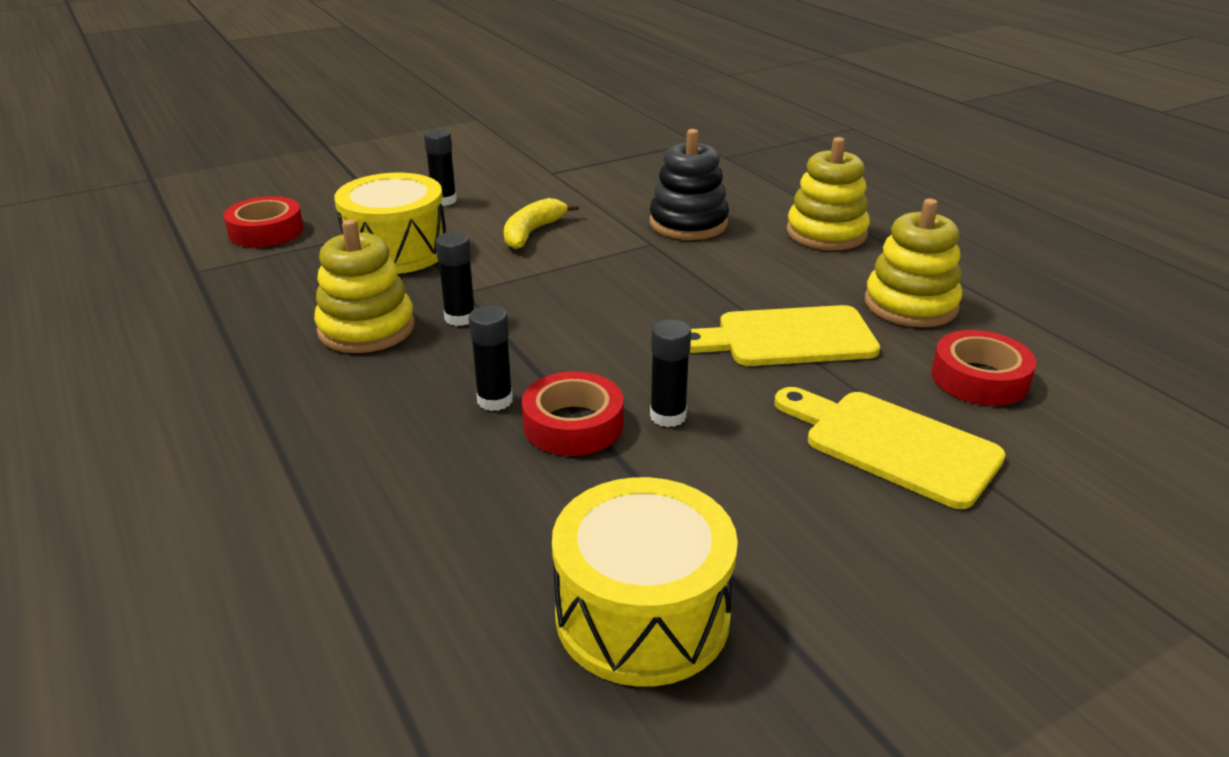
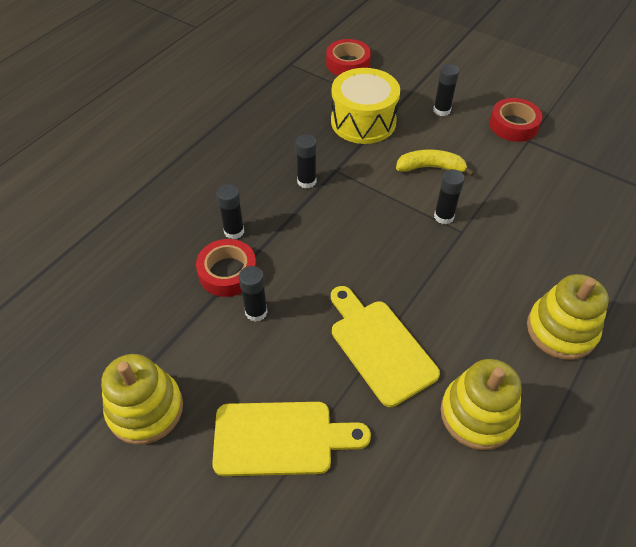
camera: 65 degrees right, 20 degrees up
yellow stacking toy [314,219,415,353] -> yellow stacking toy moved to [101,354,183,445]
yellow drum [552,477,738,687] -> none
black stacking toy [650,129,729,240] -> none
yellow cutting board [775,387,1006,509] -> yellow cutting board turned 75 degrees clockwise [212,402,371,476]
red tape [931,330,1036,406] -> red tape moved to [489,98,543,142]
none -> black glue stick [434,169,465,224]

